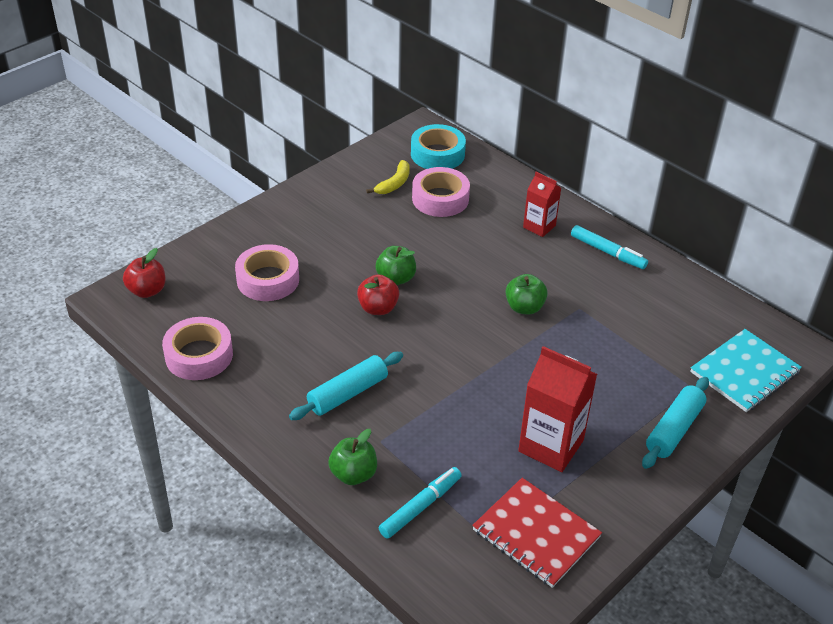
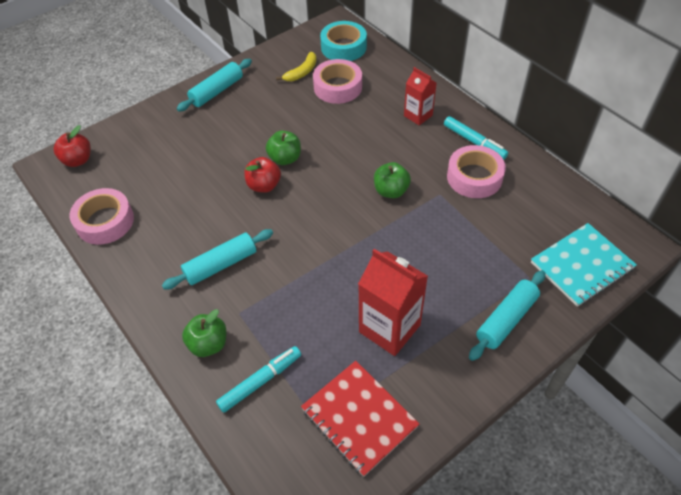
camera: 10 degrees right, 10 degrees up
pink tape [235,244,299,301] -> pink tape moved to [447,145,506,198]
none -> turquoise rolling pin [177,59,252,112]

